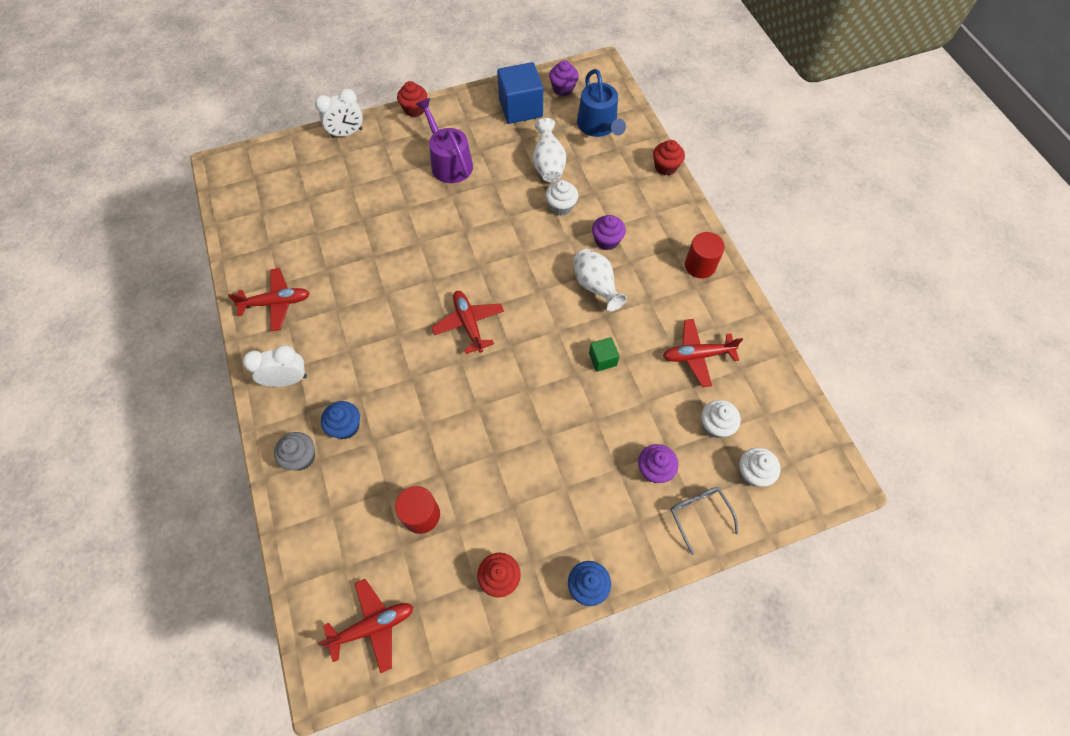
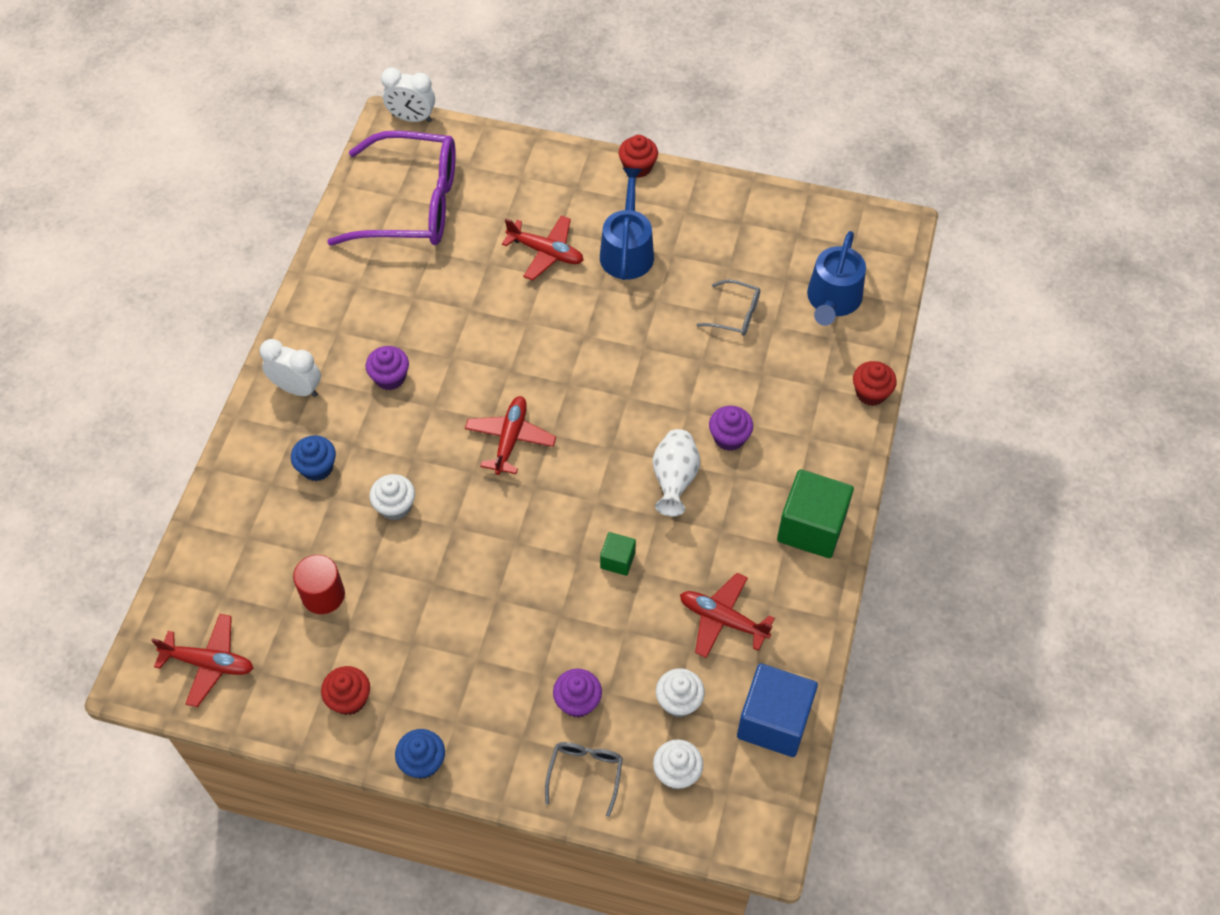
camera: 35 degrees right, 5 degrees down
red plane [228,268,310,331] -> red plane moved to [502,215,584,281]
grey cupcake [274,432,315,471] -> none
white clock [315,89,363,138] -> white clock moved to [381,67,435,122]
purple watering can [416,98,473,183] -> blue watering can [600,168,654,280]
blue cube [497,62,543,124] -> blue cube moved to [737,663,818,757]
white vase [533,118,566,182] -> grey glasses [696,279,760,336]
white cupcake [546,180,578,216] -> white cupcake moved to [369,474,415,521]
purple cupcake [549,60,579,96] -> purple cupcake moved to [366,346,409,390]
red cylinder [685,232,725,278] -> green cube [777,469,854,558]
none -> purple glasses [327,131,456,246]

